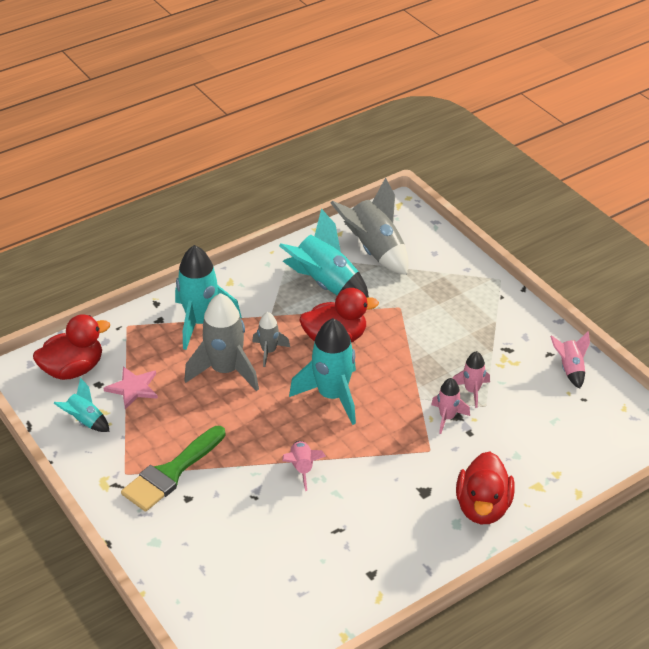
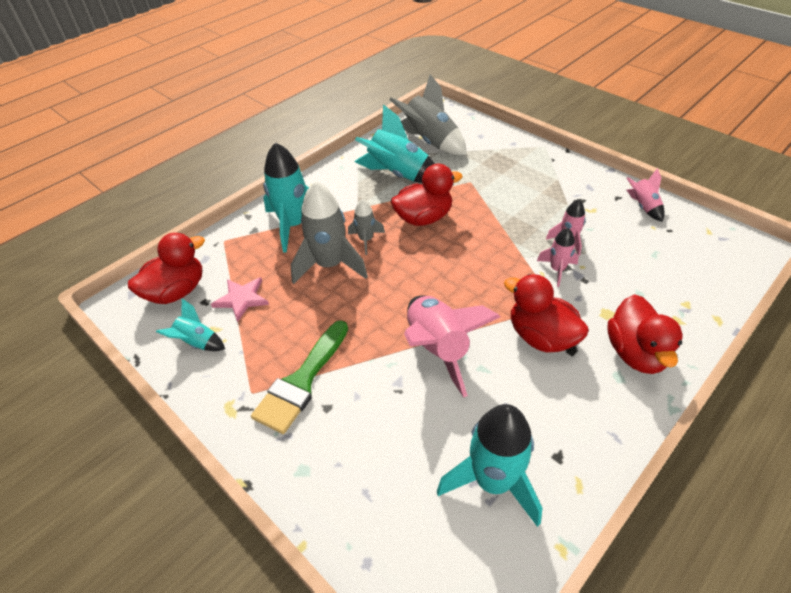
camera: 10 degrees left, 5 degrees up
pink rocket [282,441,326,491] -> pink rocket [404,296,500,397], size x1.90
turquoise rocket [289,318,356,425] -> turquoise rocket moved to [437,404,542,527]
none -> red duck [504,274,589,352]

